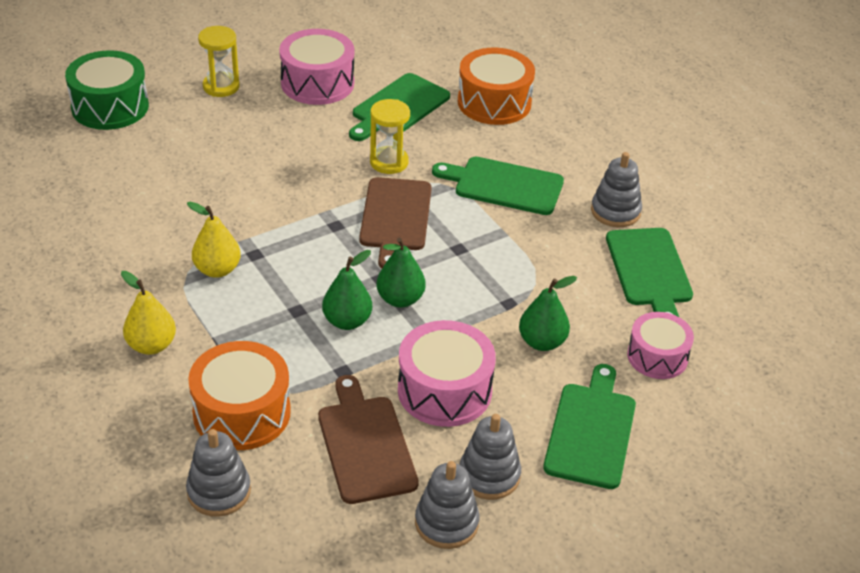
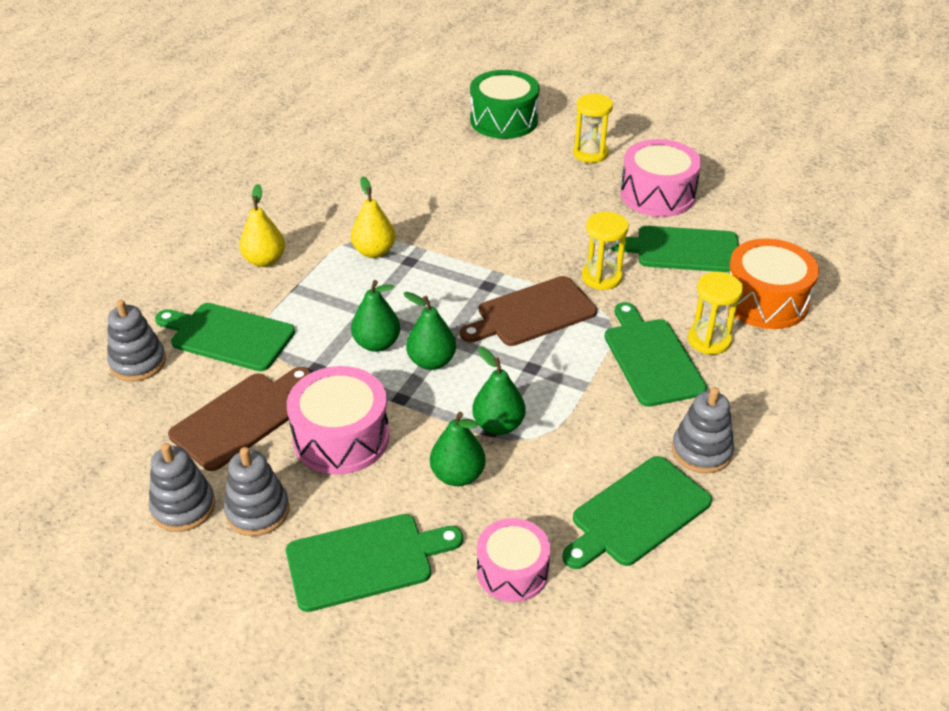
camera: 60 degrees right, 0 degrees up
orange drum [188,341,291,450] -> green cutting board [155,303,295,371]
none -> green pear [472,347,526,435]
none -> yellow hourglass [688,272,743,355]

